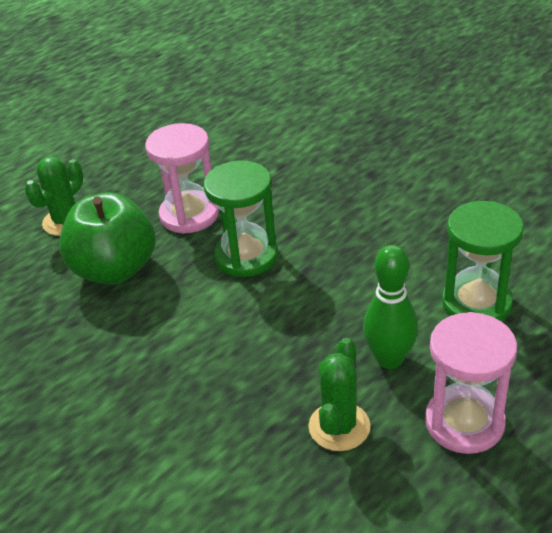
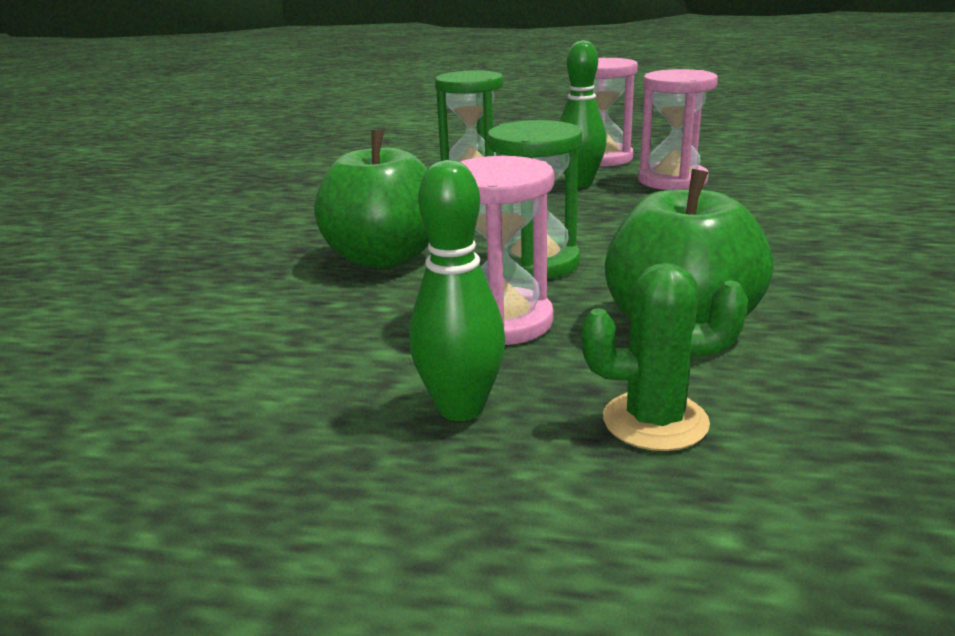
camera: 125 degrees left, 15 degrees down
green cactus [308,338,370,451] -> pink hourglass [638,69,718,190]
none -> green apple [314,130,430,269]
none -> green bowling pin [409,160,506,421]

